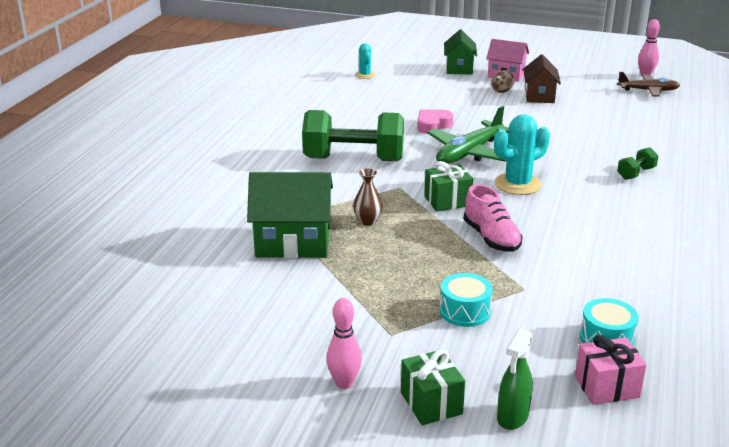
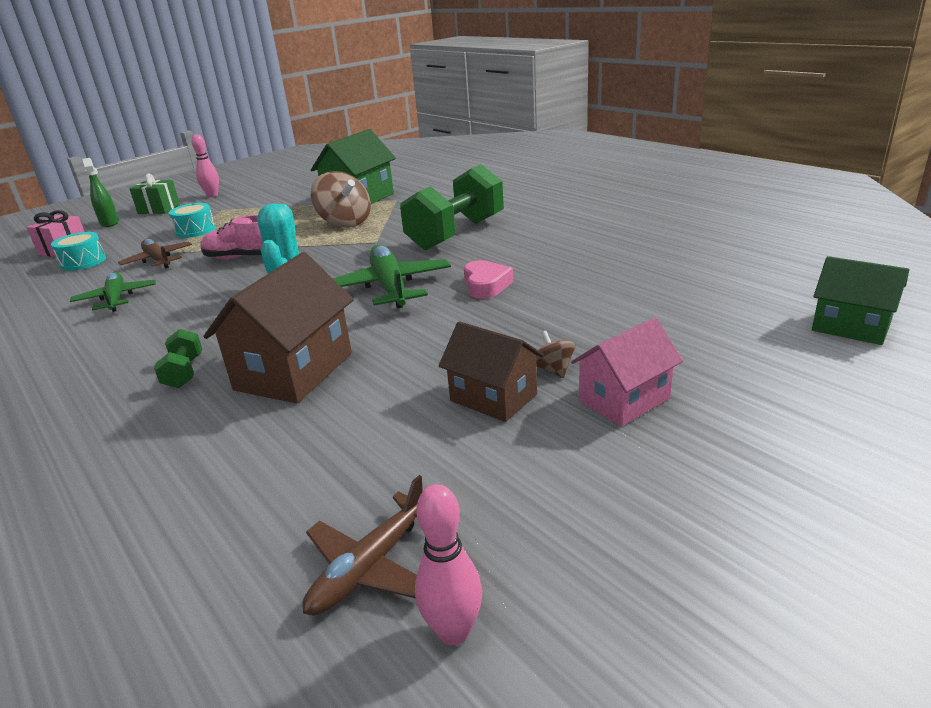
camera: 125 degrees right, 0 degrees up
brown vase [353,168,383,226] -> brown spinning top [311,171,371,228]
turquoise cactus [355,43,375,79] -> none
green gift [424,161,473,212] -> none
green house [444,29,477,75] -> green house moved to [812,256,909,345]
none -> green plane [70,272,156,312]
none -> brown plane [118,239,192,268]
none -> brown house [203,252,354,404]

